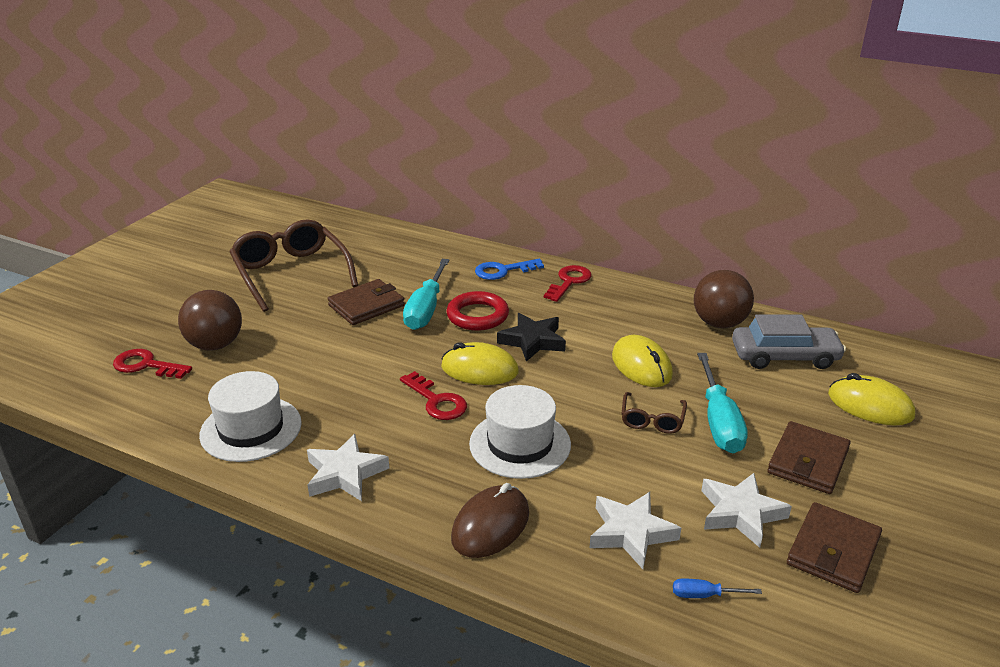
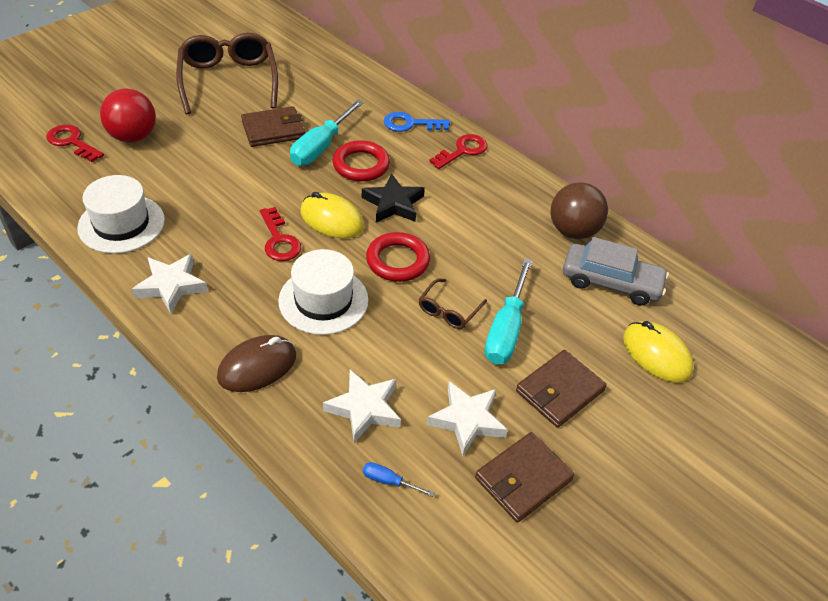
camera: 15 degrees right, 15 degrees up
brown ball [178,290,242,351] -> red ball [100,89,156,143]
yellow mouse [612,335,673,387] -> none
none -> red ring [366,232,430,282]

